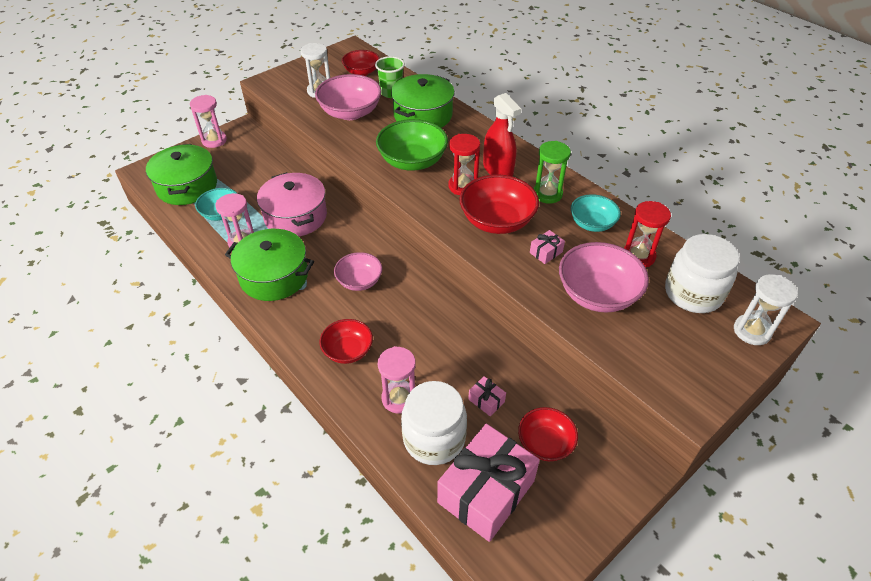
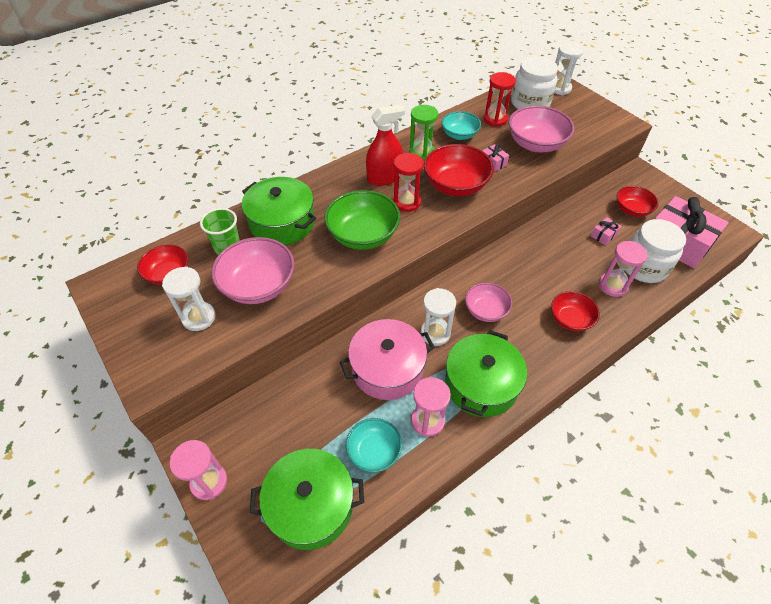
camera: 85 degrees left, 5 degrees up
none -> white hourglass [421,288,456,346]

